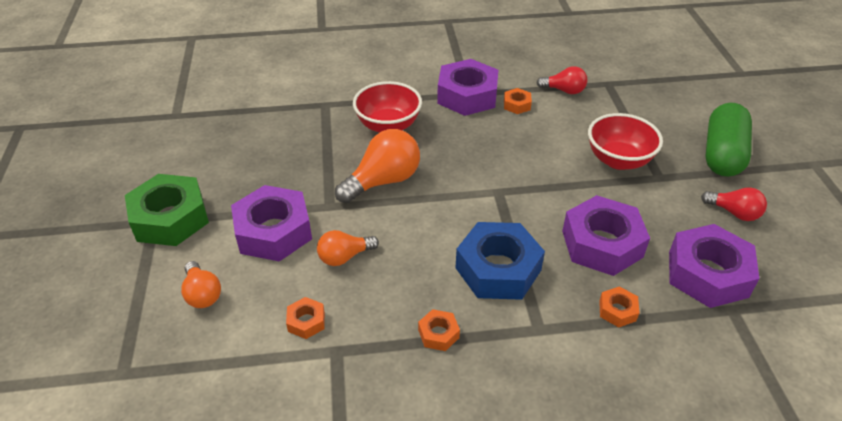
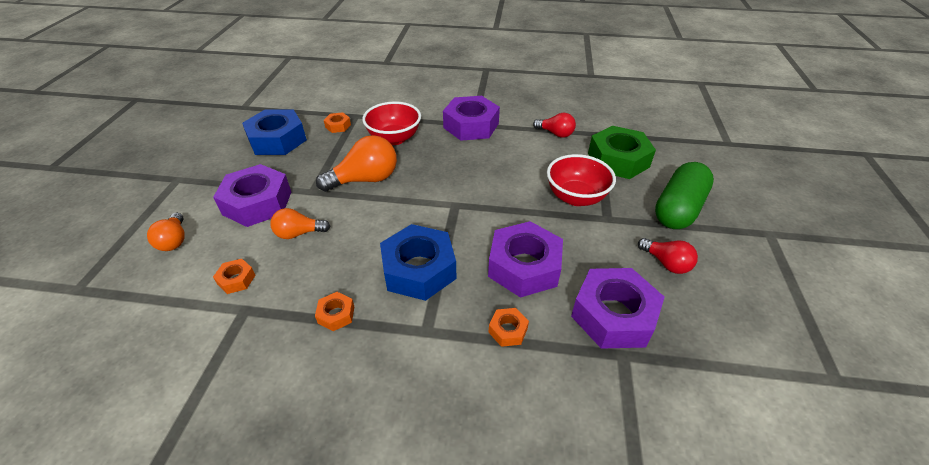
camera: 15 degrees right, 0 degrees up
green nut [125,174,209,246] -> green nut moved to [588,126,656,179]
orange nut [504,88,532,114] -> orange nut moved to [324,112,351,133]
none -> blue nut [242,109,307,155]

